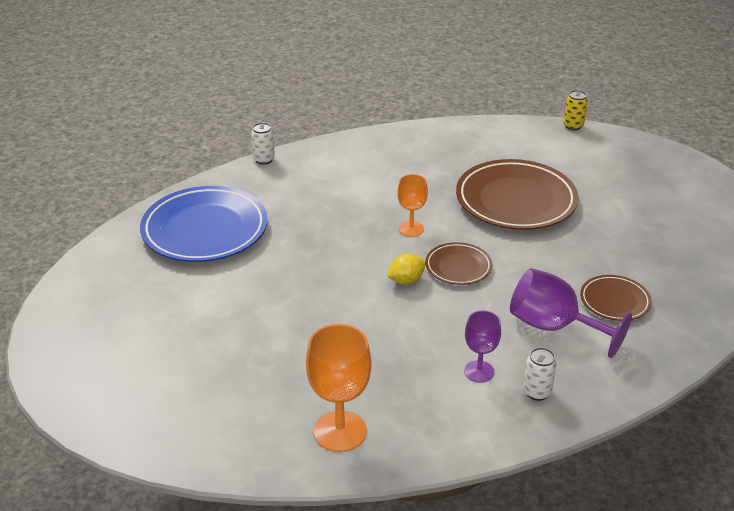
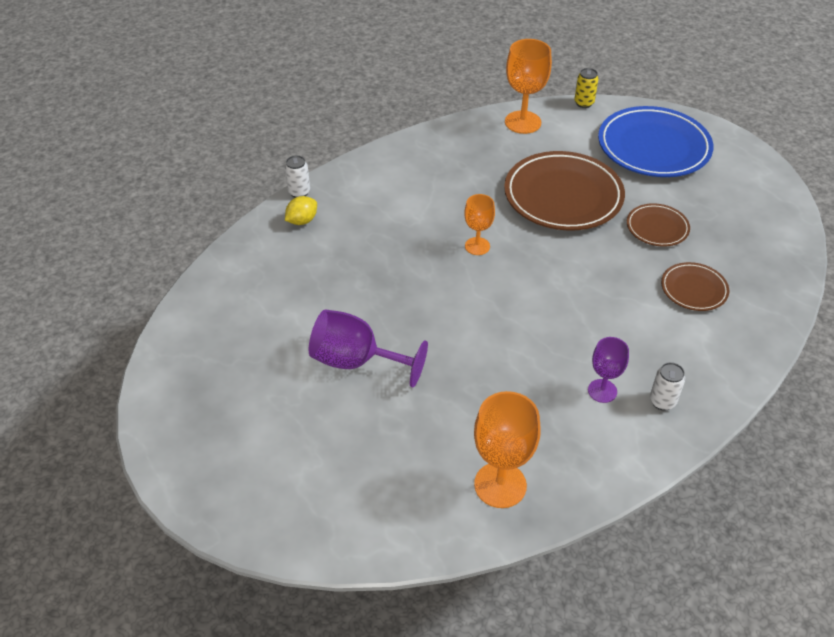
camera: 15 degrees left, 10 degrees up
blue plate [140,186,268,262] -> blue plate moved to [598,106,714,177]
yellow lemon [387,253,426,284] -> yellow lemon moved to [285,196,317,225]
brown plate [425,242,492,285] -> brown plate moved to [627,203,690,247]
purple goblet [510,268,632,358] -> purple goblet moved to [309,309,428,387]
none -> orange goblet [505,39,552,134]

